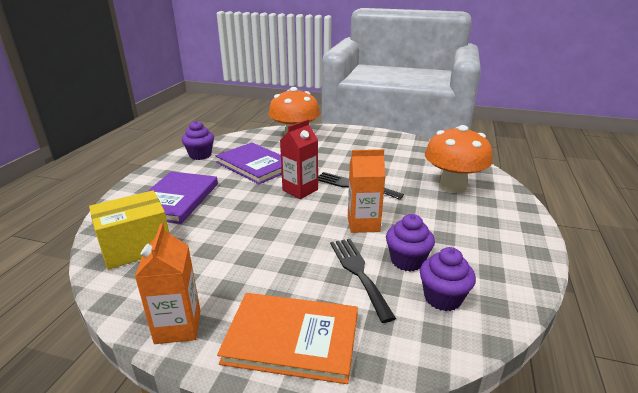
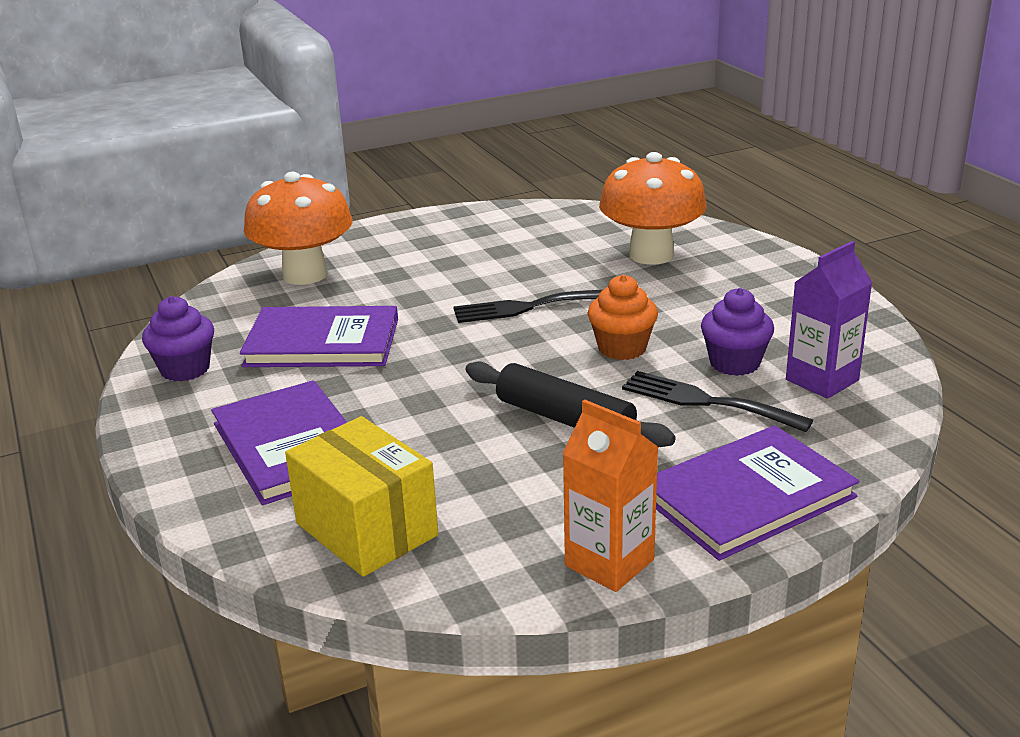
camera: 40 degrees left, 0 degrees up
yellow box [89,190,169,270] -> yellow box turned 60 degrees counterclockwise [285,416,438,577]
orange book [217,293,358,384] -> purple book [656,425,859,561]
red carton [280,119,318,199] -> none
orange carton [348,149,385,233] -> orange cupcake [587,275,658,360]
purple cupcake [420,247,476,311] -> purple carton [786,241,873,399]
none -> black rolling pin [466,361,676,447]

